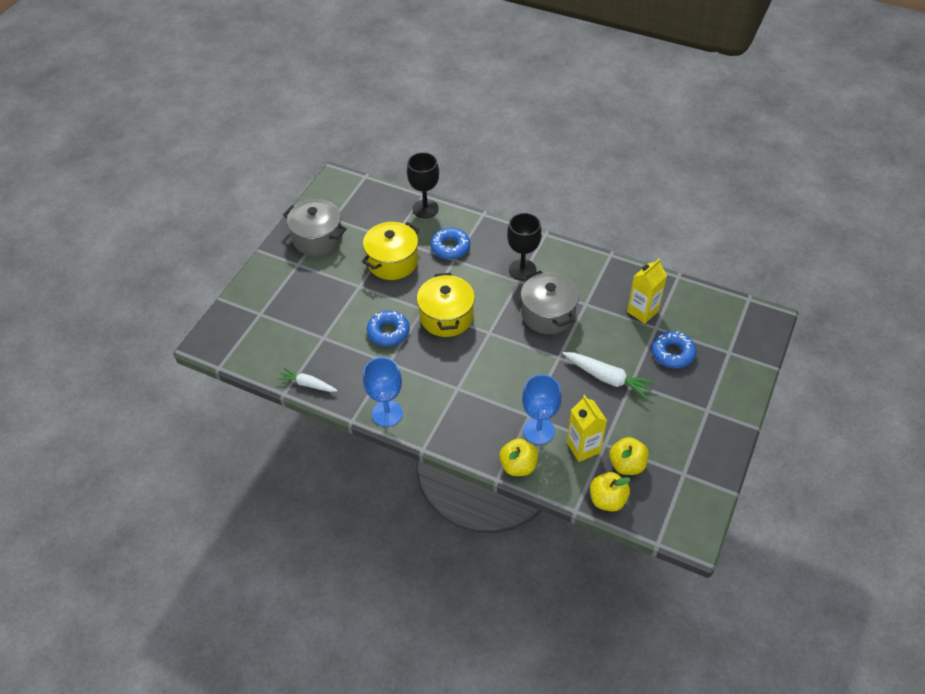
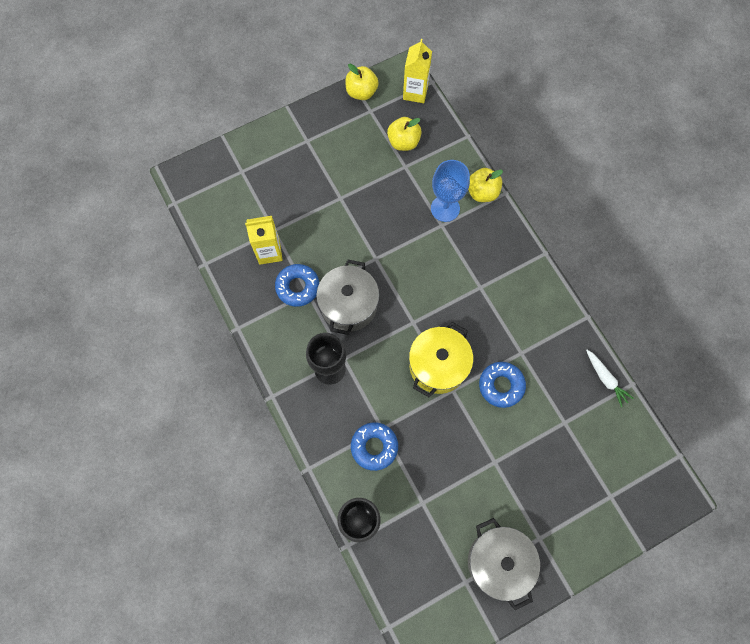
camera: 145 degrees left, 20 degrees up
yellow pot [362,222,419,280] -> none
blue goblet [363,357,403,427] -> none
white carrot [563,352,656,399] -> none
yellow carton [567,395,607,462] -> yellow carton moved to [403,39,432,103]
yellow apple [590,472,631,512] -> yellow apple moved to [345,64,379,100]
blue donut [652,331,696,368] -> blue donut moved to [275,264,319,307]

